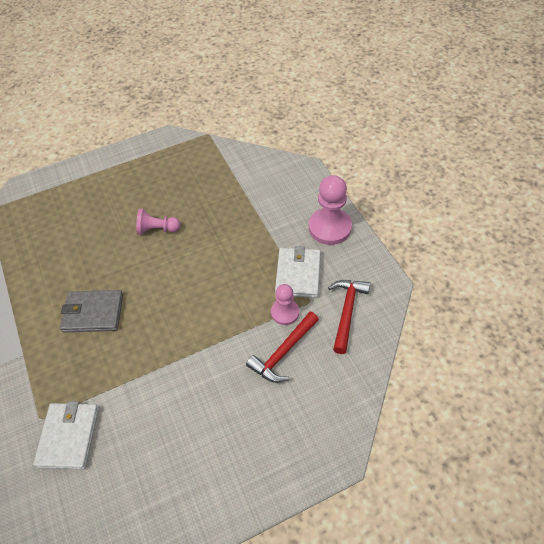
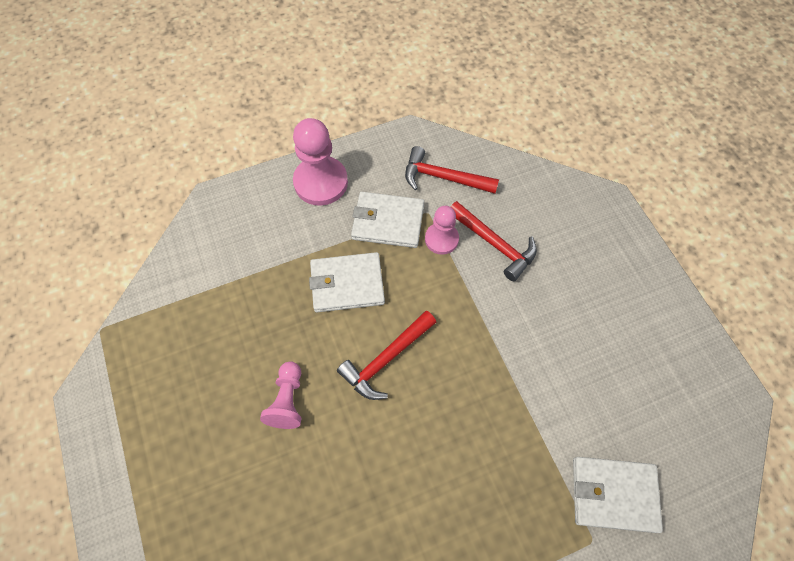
camera: 90 degrees left, 10 degrees up
grey wallet [60,290,123,332] -> none
none -> white wallet [309,252,385,312]
none -> red hammer [337,310,436,400]

